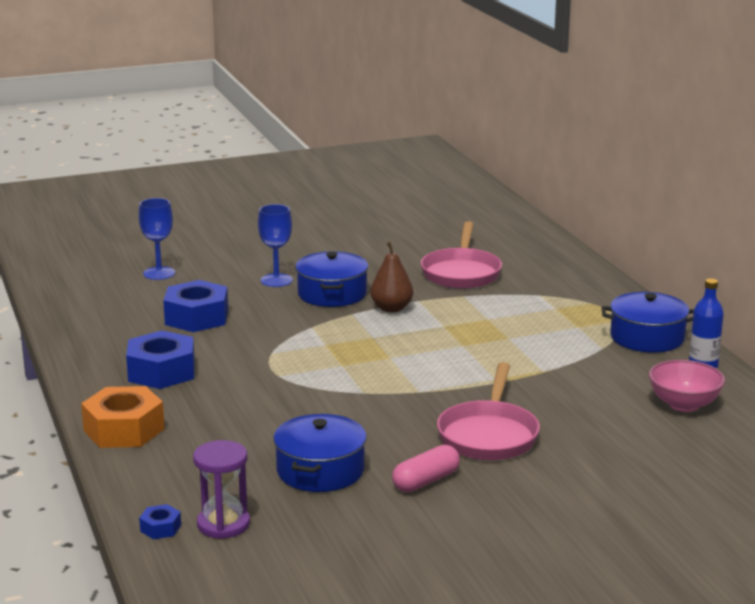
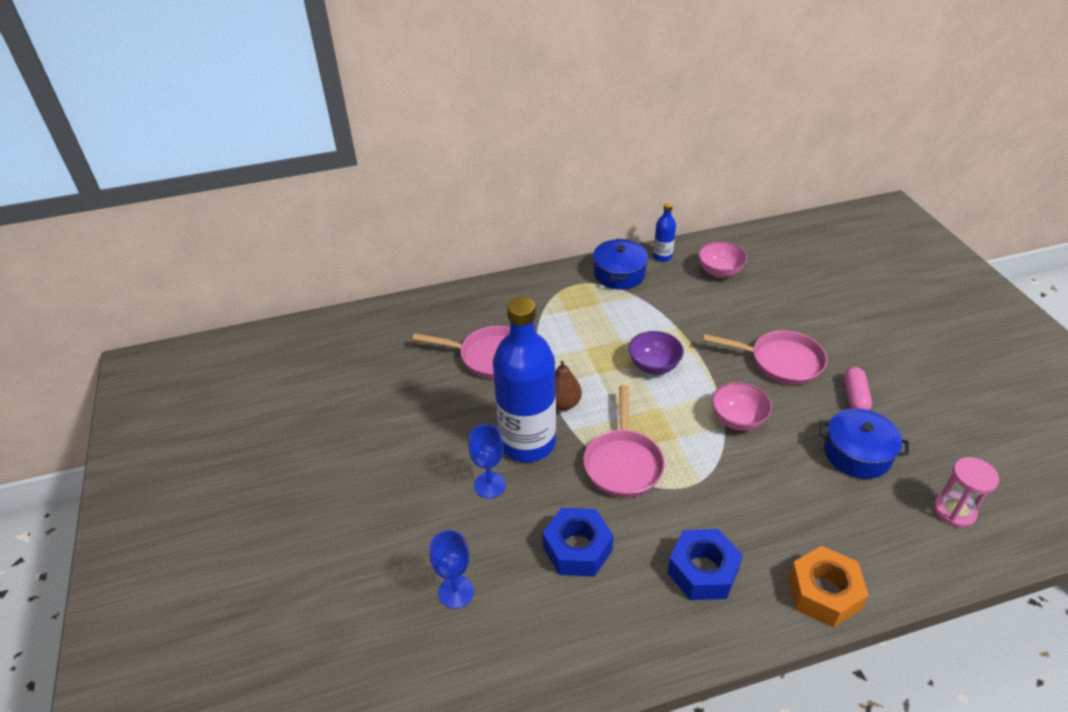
camera: 85 degrees left, 20 degrees up
blue nut [139,504,181,539] -> none
purple hourglass [193,440,250,539] -> pink hourglass [934,457,999,527]
blue pot [295,251,369,307] -> blue bottle [493,297,556,463]
pink capsule [392,445,460,492] -> pink capsule turned 45 degrees clockwise [844,367,872,410]
none -> pink pan [583,385,665,498]
none -> purple bowl [628,331,684,374]
none -> pink bowl [712,382,772,431]

